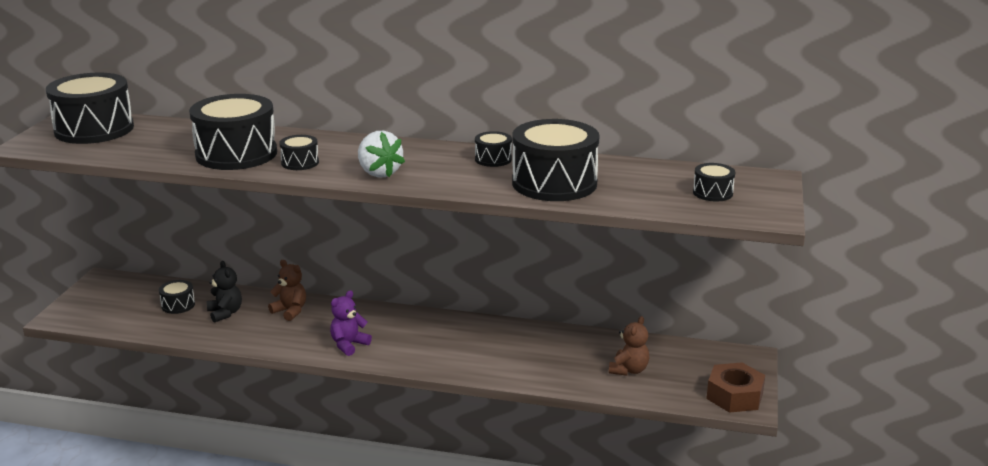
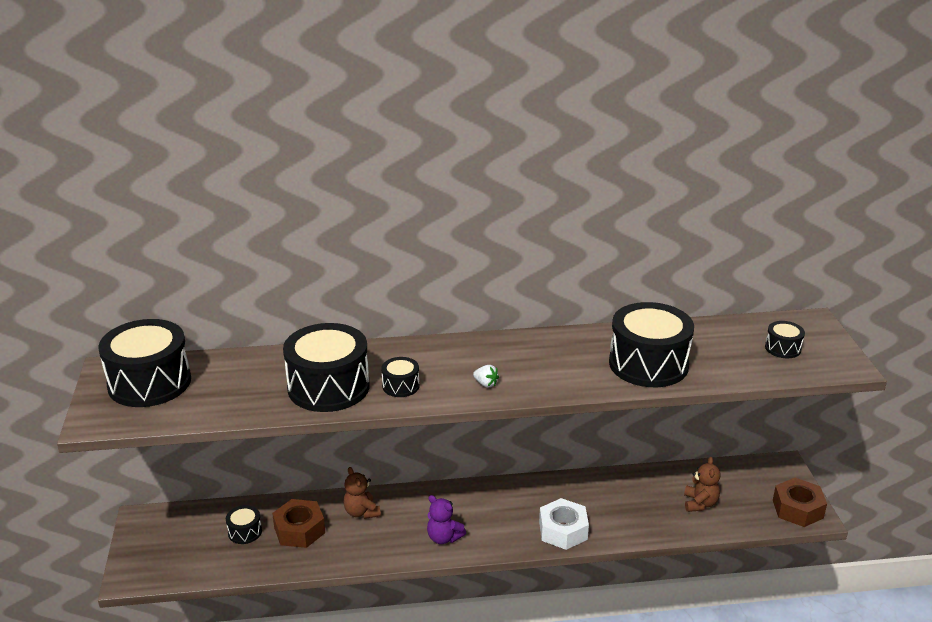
camera: 20 degrees left, 5 degrees up
black teddy bear [207,261,242,323] -> brown nut [272,499,325,548]
brown teddy bear [268,260,306,321] -> brown teddy bear turned 135 degrees counterclockwise [343,467,381,519]
purple teddy bear [330,290,372,356] -> purple teddy bear turned 75 degrees counterclockwise [427,495,466,544]
white strawberry [358,131,405,178] -> white strawberry [473,365,499,388], size x0.50
black drum [475,131,512,167] -> none
none -> white nut [539,498,589,550]

